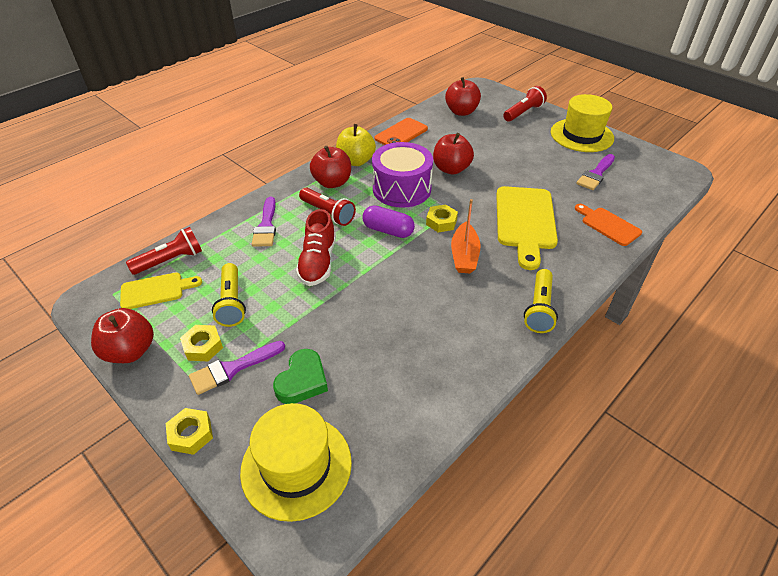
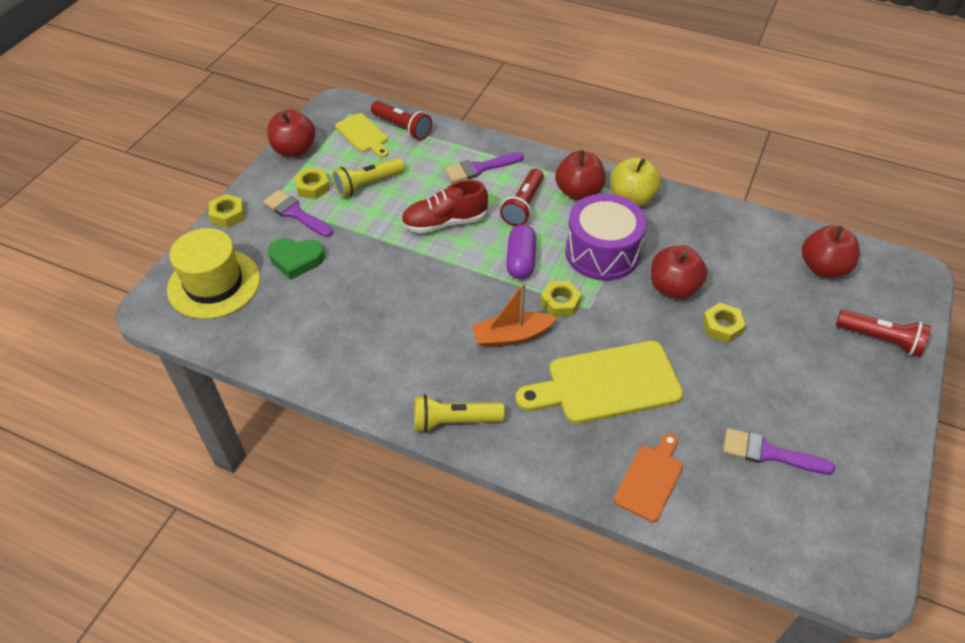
camera: 70 degrees right, 5 degrees up
orange phone [375,118,428,145] -> none
yellow hat [551,94,614,152] -> none
none -> yellow nut [702,303,746,343]

